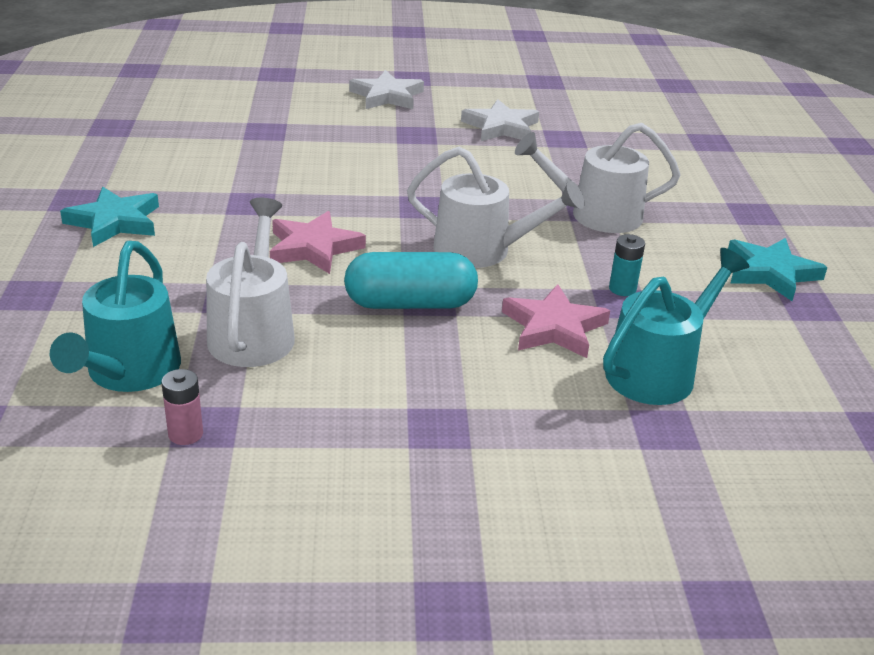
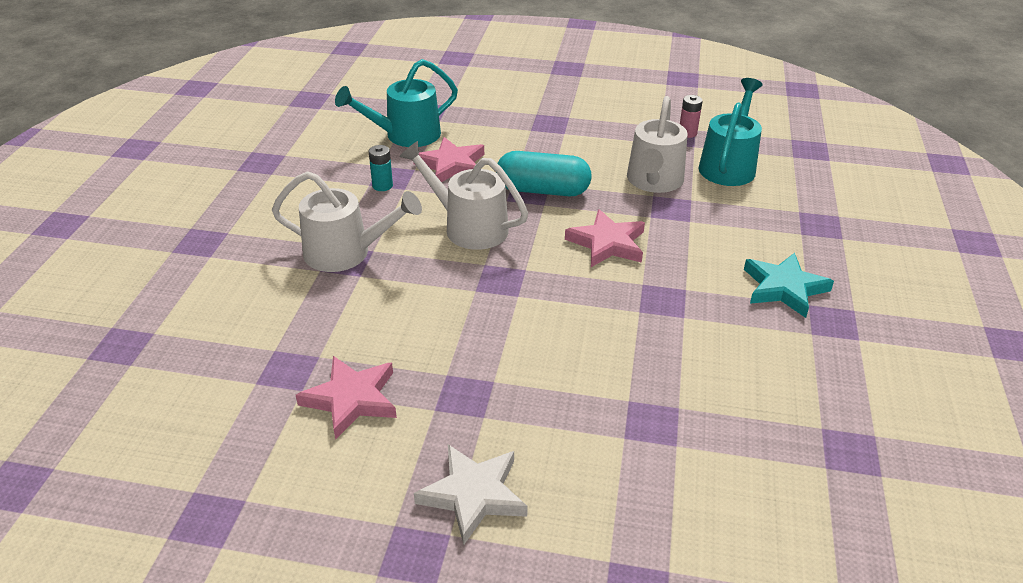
camera: 165 degrees left, 5 degrees up
white star [461,99,539,141] -> pink star [296,356,397,440]
turquoise star [728,238,828,301] -> none

